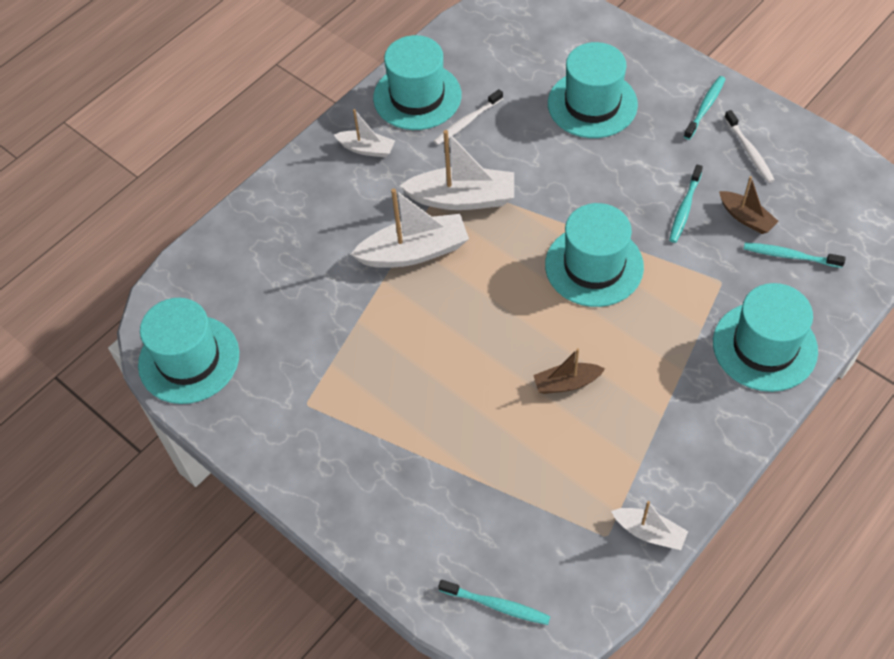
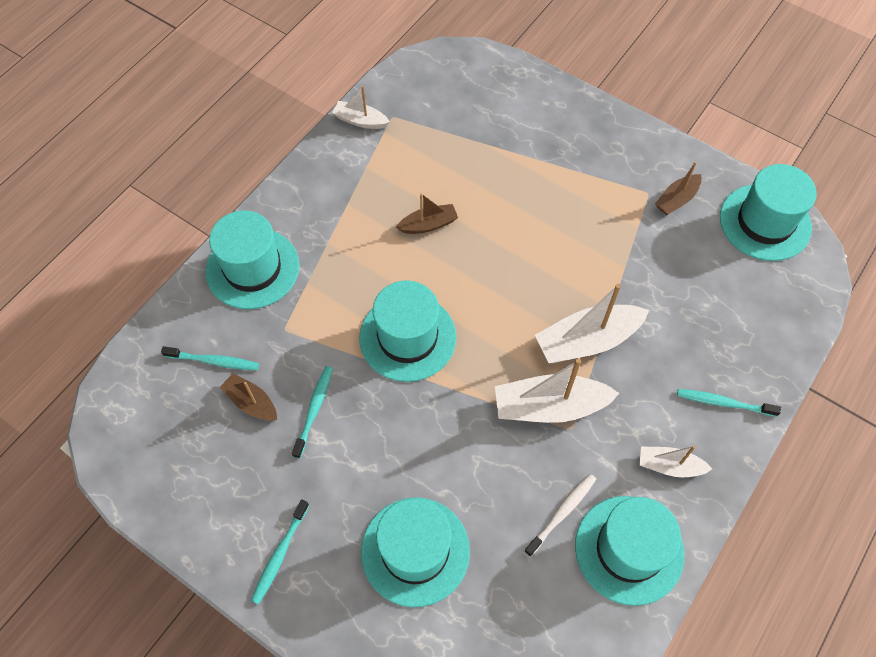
camera: 170 degrees right, 5 degrees up
turquoise toothbrush [438,580,551,625] -> turquoise toothbrush moved to [677,389,781,417]
white toothbrush [724,110,775,183] -> none
none -> brown boat [655,162,702,215]

